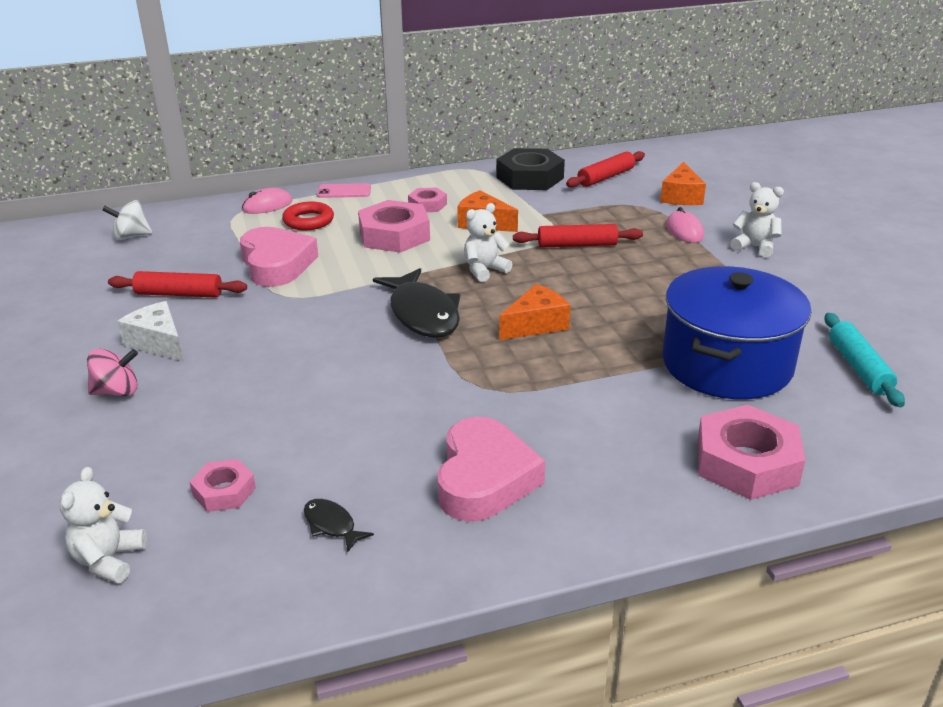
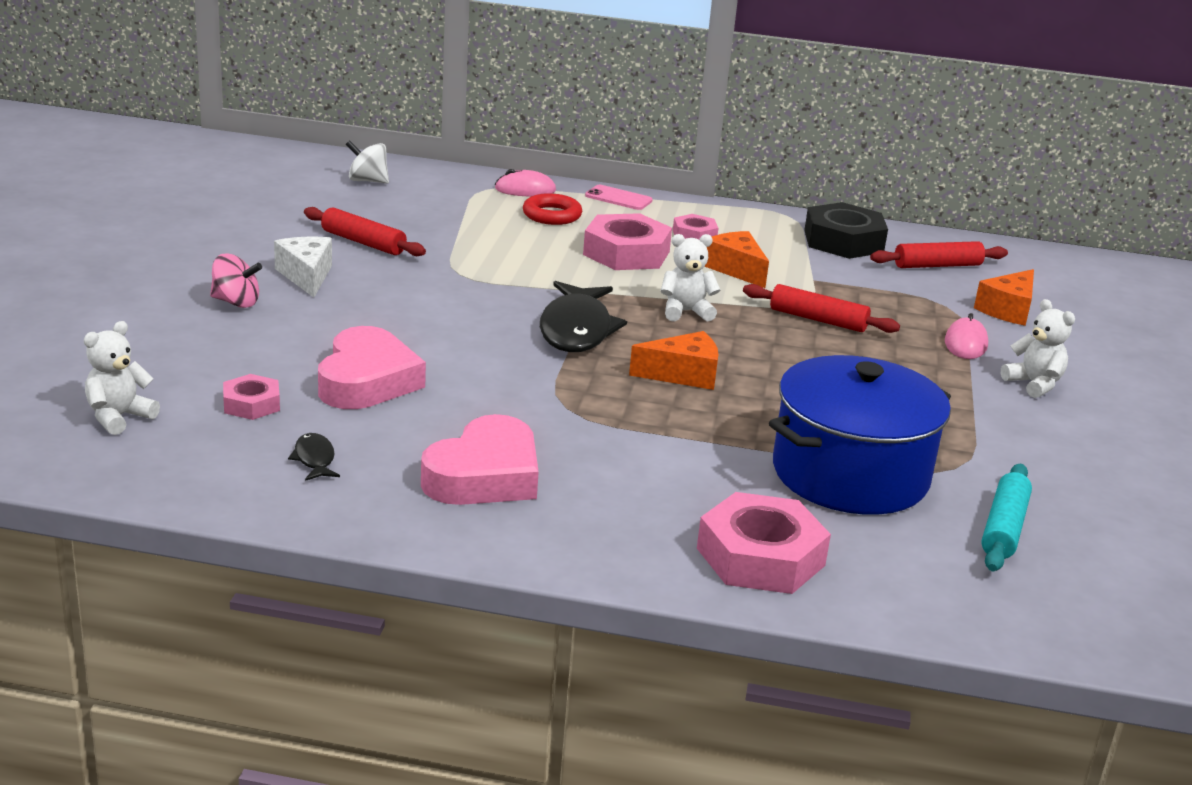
camera: 25 degrees right, 5 degrees down
pink heart [240,227,318,287] -> pink heart moved to [318,326,426,409]

